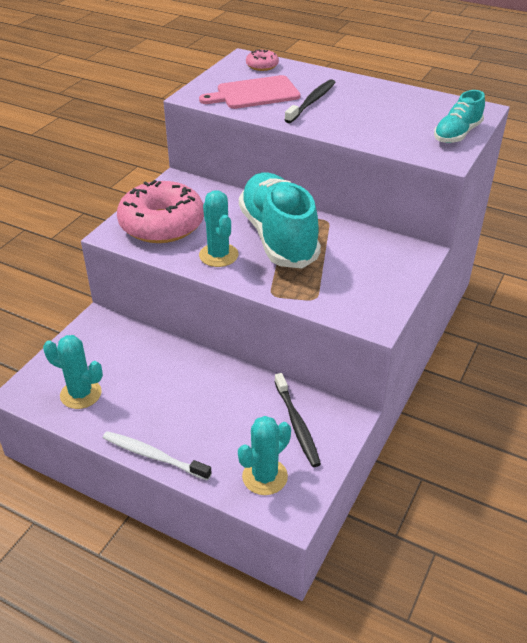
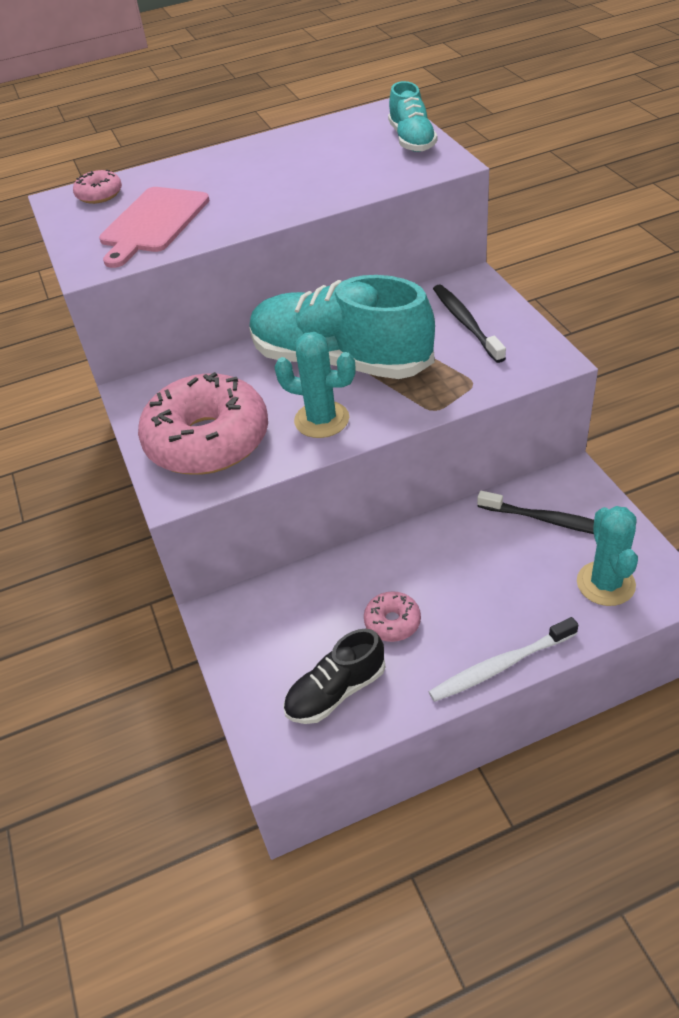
camera: 45 degrees left, 5 degrees up
turquoise cactus [43,335,103,409] -> black shoe [283,629,386,724]
black toothbrush [285,79,336,123] -> black toothbrush moved to [433,284,506,363]
none -> pink donut [364,591,421,642]

